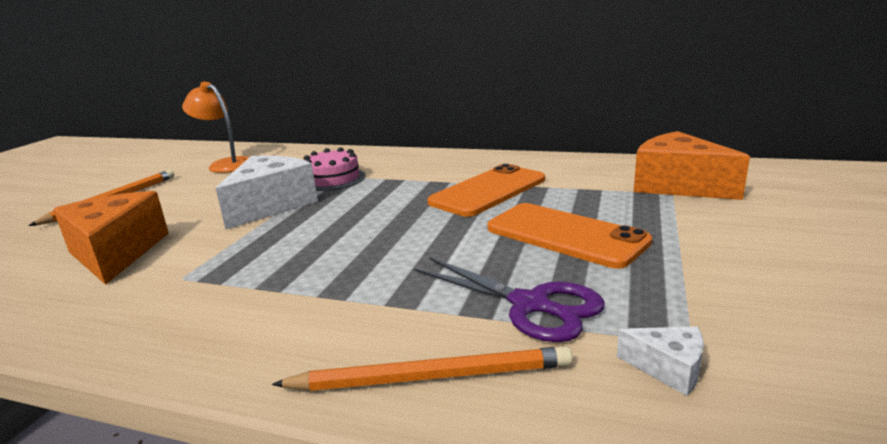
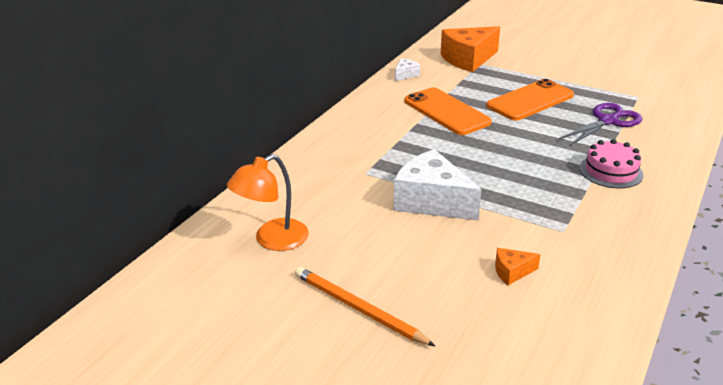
camera: 80 degrees left, 10 degrees up
orange cheese [53,191,169,285] -> orange cheese [495,248,541,285], size x0.45
orange pencil [272,346,572,391] -> none
pink cake [303,147,366,191] -> pink cake moved to [579,139,643,188]
white cheese [617,326,704,396] -> white cheese moved to [395,58,420,81]

